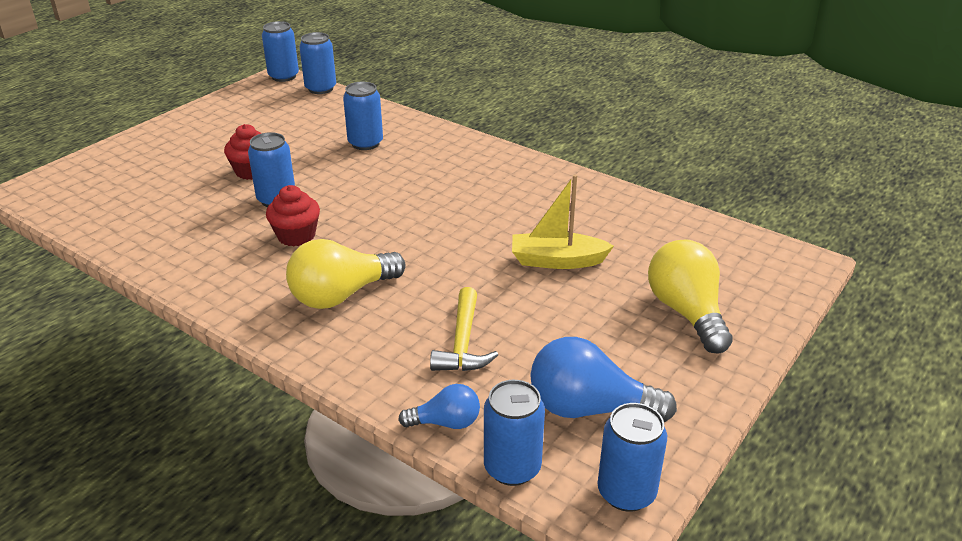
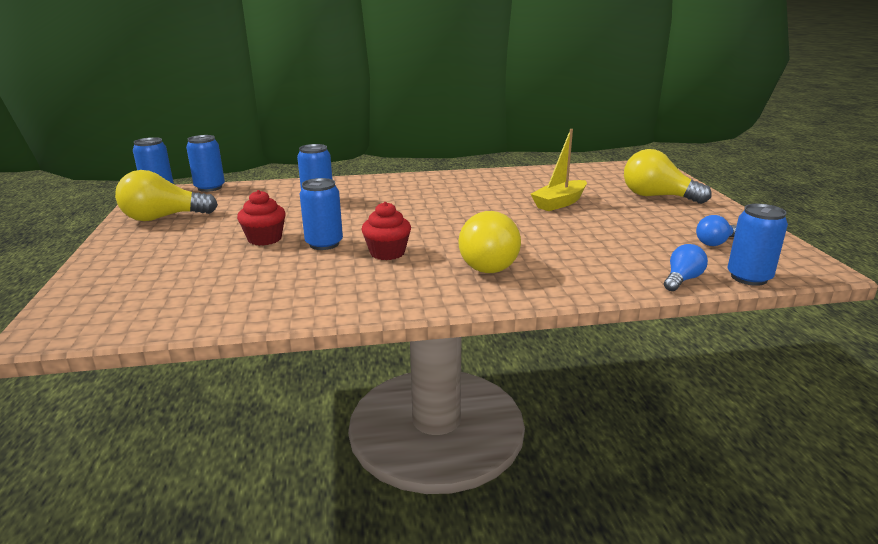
camera: 45 degrees left, 10 degrees down
yellow hammer [430,287,498,371] -> none
blue light bulb [530,337,677,422] -> blue light bulb [696,215,736,246], size x0.55
blue can [597,403,667,512] -> none
none -> yellow light bulb [115,170,218,221]

